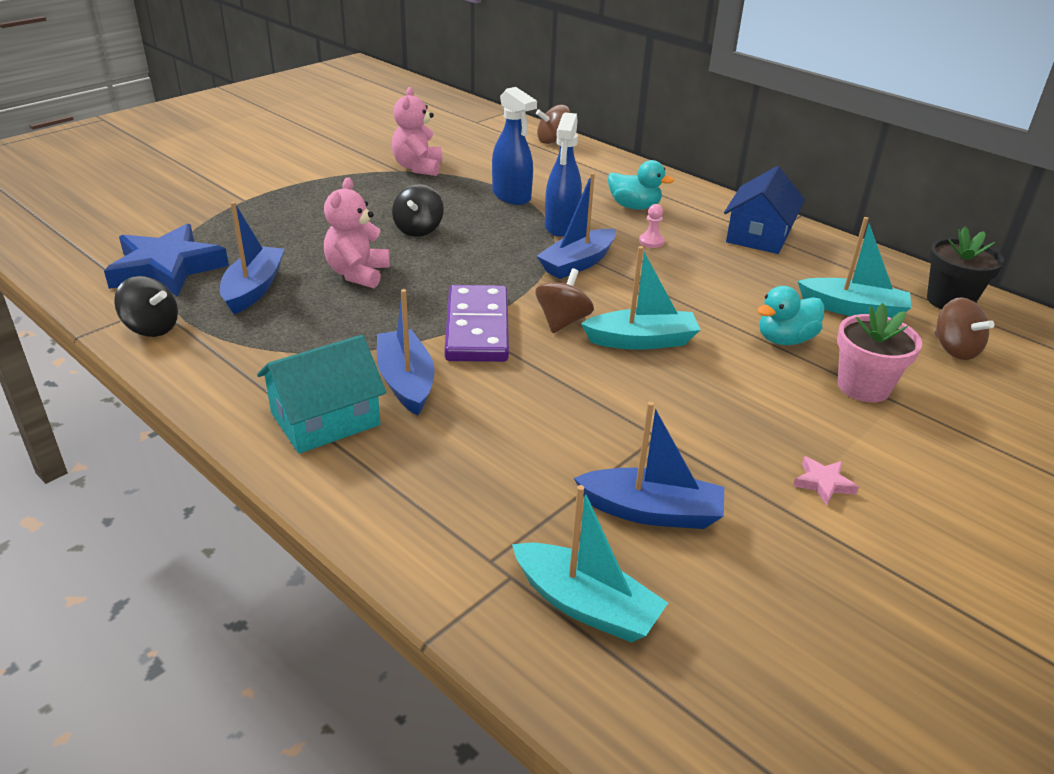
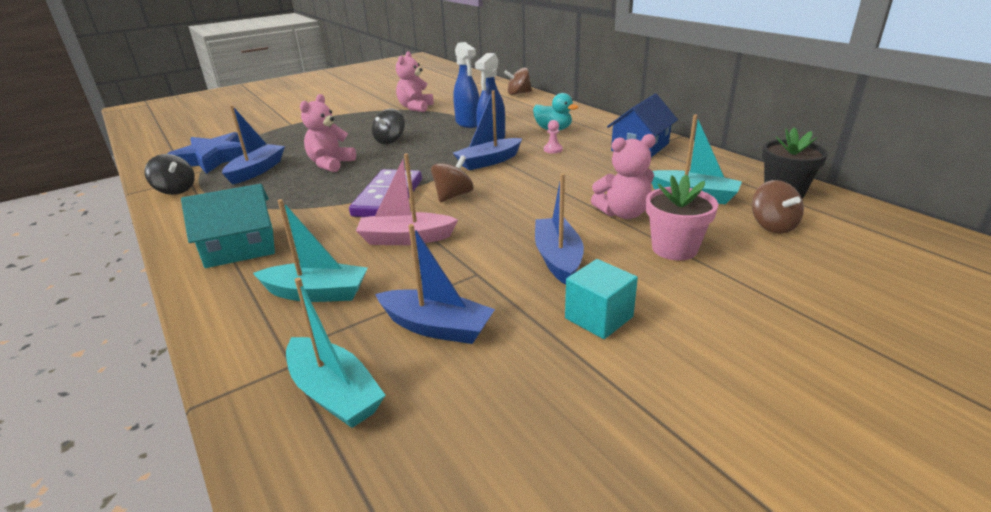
camera: 15 degrees right, 5 degrees down
blue boat [377,289,435,416] -> blue boat moved to [535,173,584,284]
turquoise boat [581,246,700,350] -> turquoise boat moved to [253,199,368,302]
turquoise duck [757,286,824,345] -> pink teddy bear [591,134,656,219]
pink star [793,456,859,505] -> turquoise cube [565,259,638,339]
none -> pink boat [356,153,458,245]

